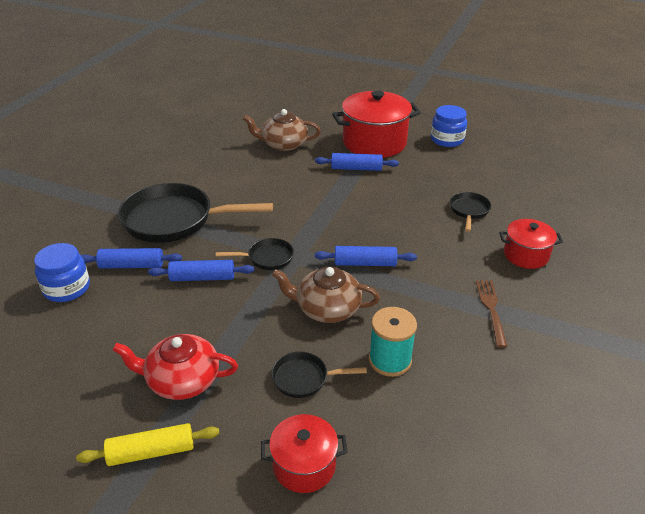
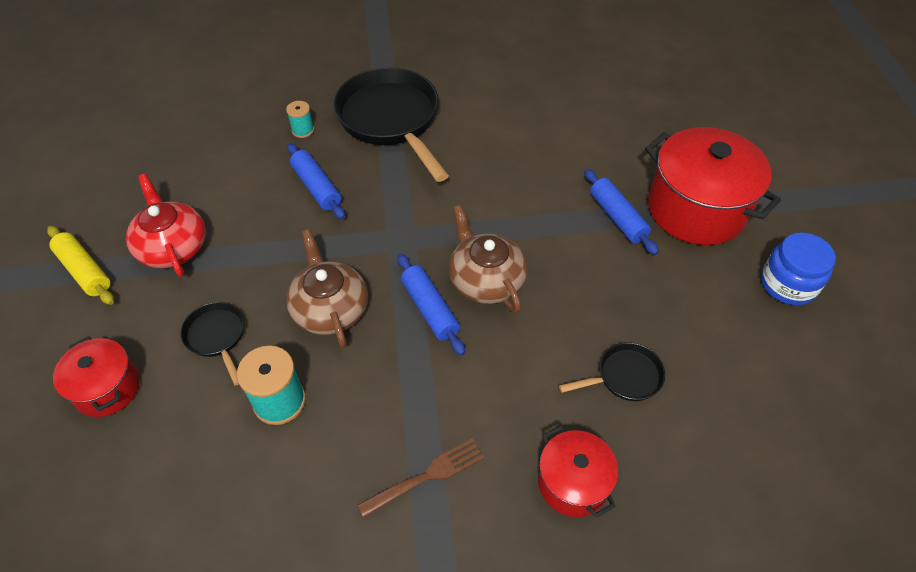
camera: 60 degrees right, 15 degrees up
blue jar [34,243,90,302] -> none
blue rolling pin [81,248,182,269] -> turquoise spool [286,101,314,138]
black pan [216,238,294,270] -> none
brown teapot [243,109,321,151] -> brown teapot moved to [449,205,527,313]

